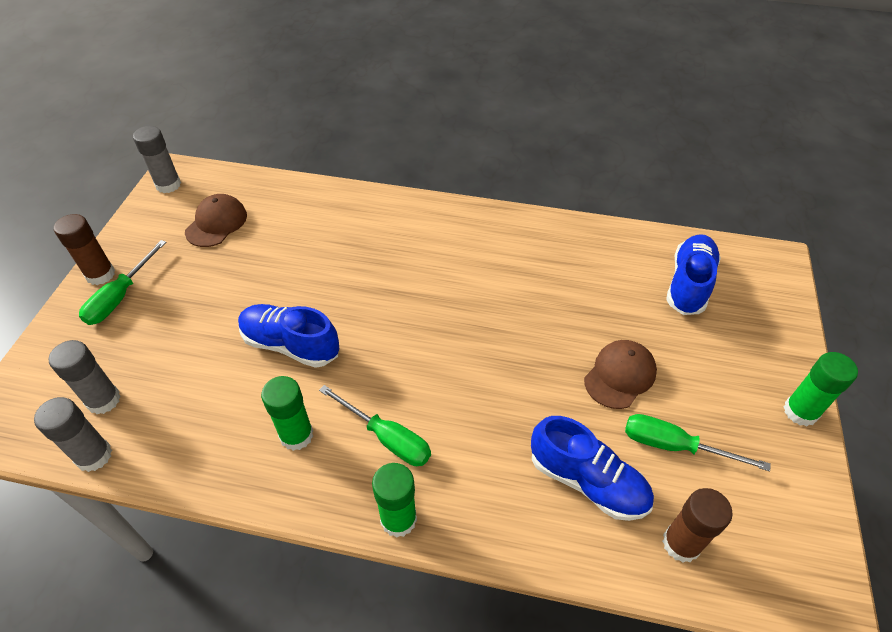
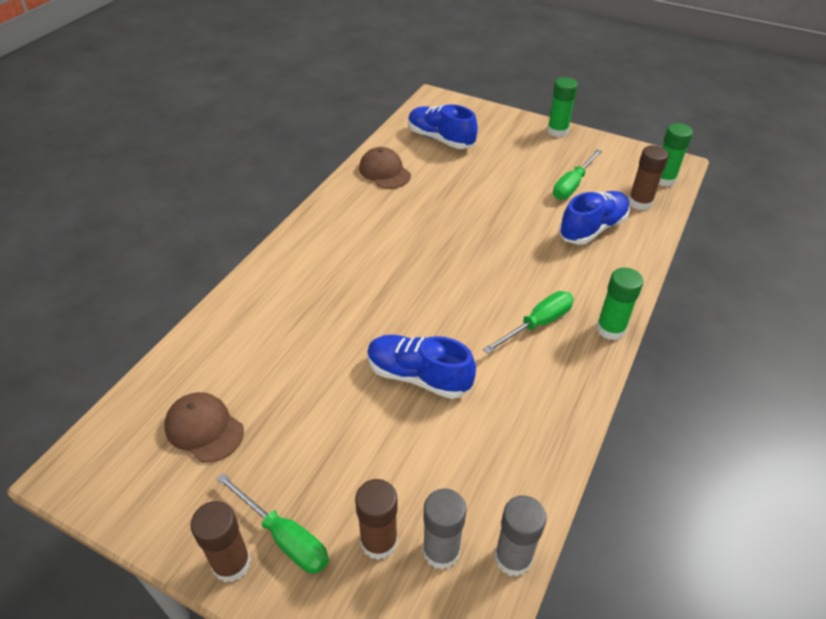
camera: 75 degrees left, 5 degrees down
grey glue stick [133,126,181,193] -> none
blue shoe [238,304,339,368] -> blue shoe turned 75 degrees clockwise [367,335,476,399]
green glue stick [261,376,313,451] -> green glue stick moved to [659,123,693,187]
brown cap [584,340,657,409] -> brown cap moved to [359,147,411,189]
none -> brown glue stick [355,479,398,560]

